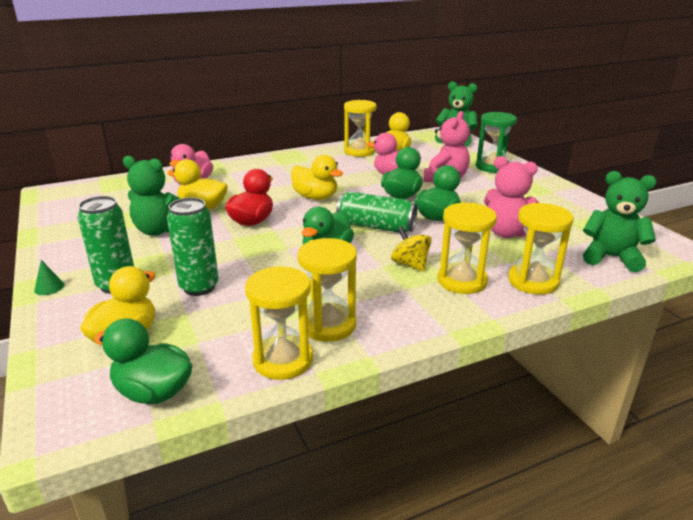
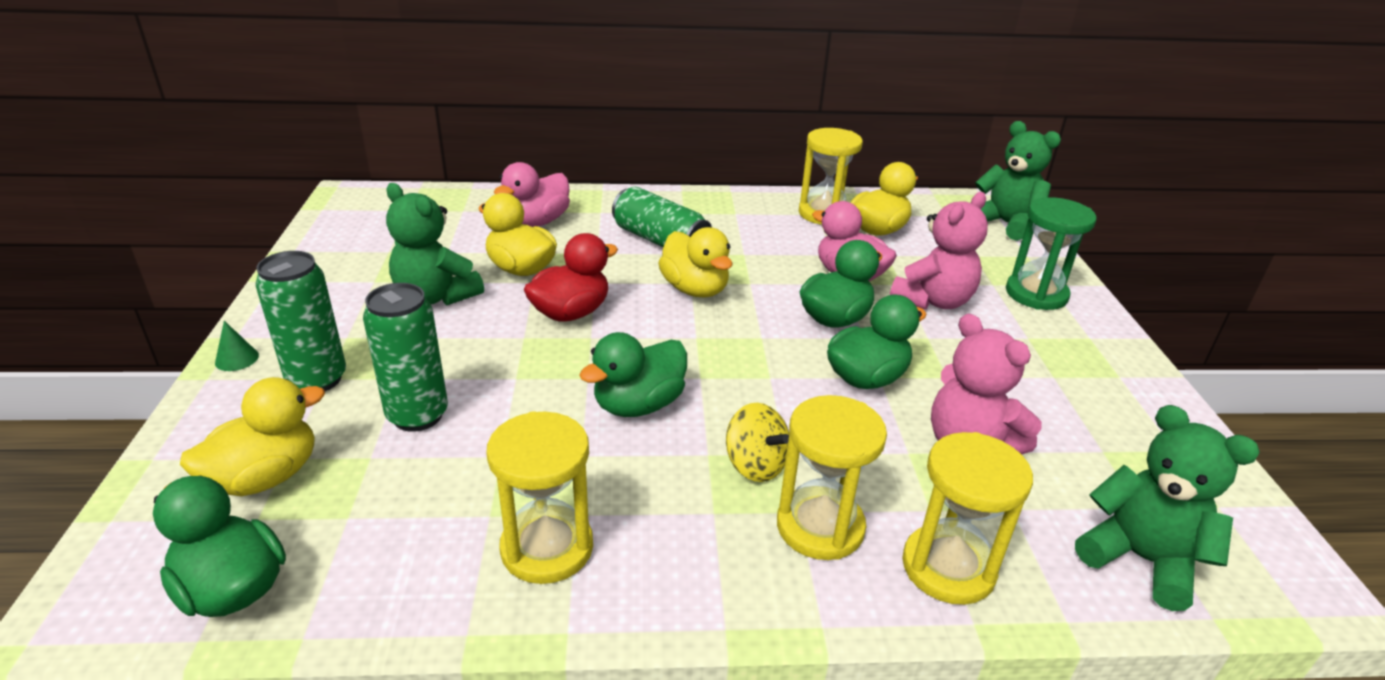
camera: 20 degrees right, 5 degrees up
yellow hourglass [245,266,313,380] -> none
green can [336,191,417,233] -> green can moved to [612,187,712,247]
yellow spinning top [391,226,432,272] -> yellow spinning top turned 150 degrees clockwise [726,403,789,482]

